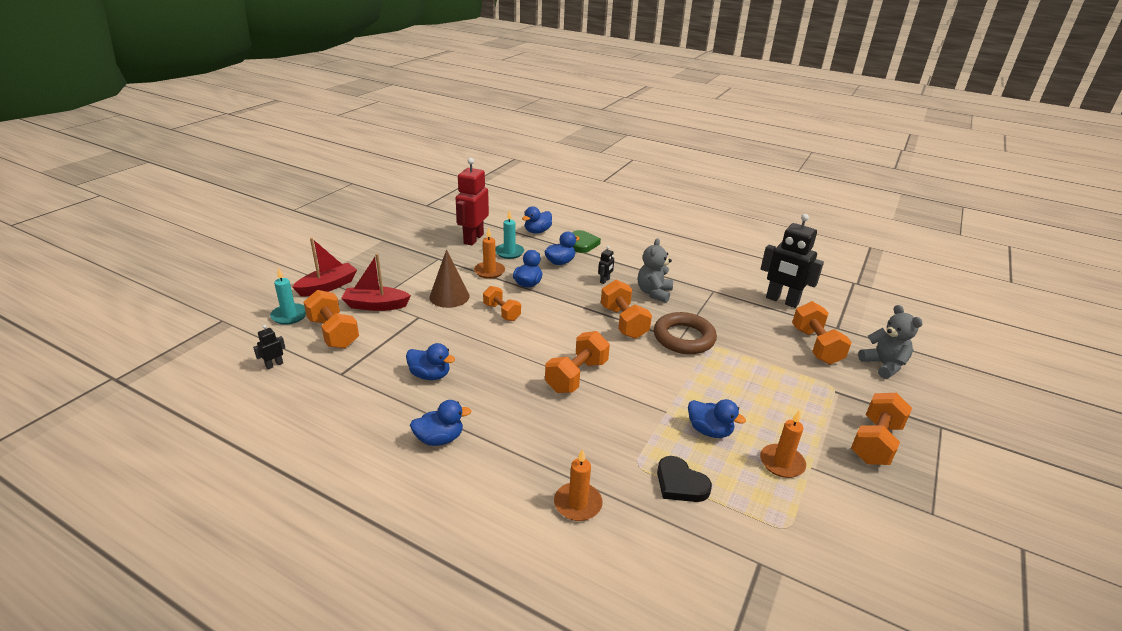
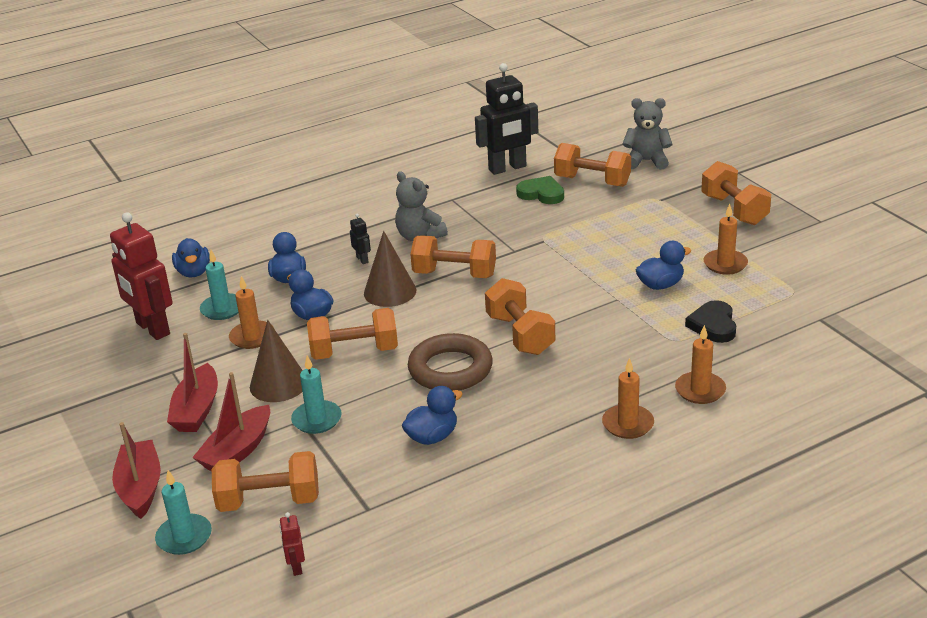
camera: 55 degrees left, 0 degrees up
black robot [253,325,285,370] -> red robot [279,512,305,576]
blue duck [410,400,472,446] -> none
orange dumbbell [483,286,521,321] -> orange dumbbell [307,308,398,360], size x1.50
green heart [572,230,601,253] -> green heart moved to [516,176,564,204]
brown ring [654,312,717,354] -> brown ring moved to [408,333,493,391]
black heart [657,456,712,502] -> black heart turned 105 degrees clockwise [685,300,736,343]
none -> red boat [167,333,218,432]
none -> turquoise candle [291,356,342,434]
none -> brown cone [364,231,416,307]
none -> orange candle [602,358,654,439]

